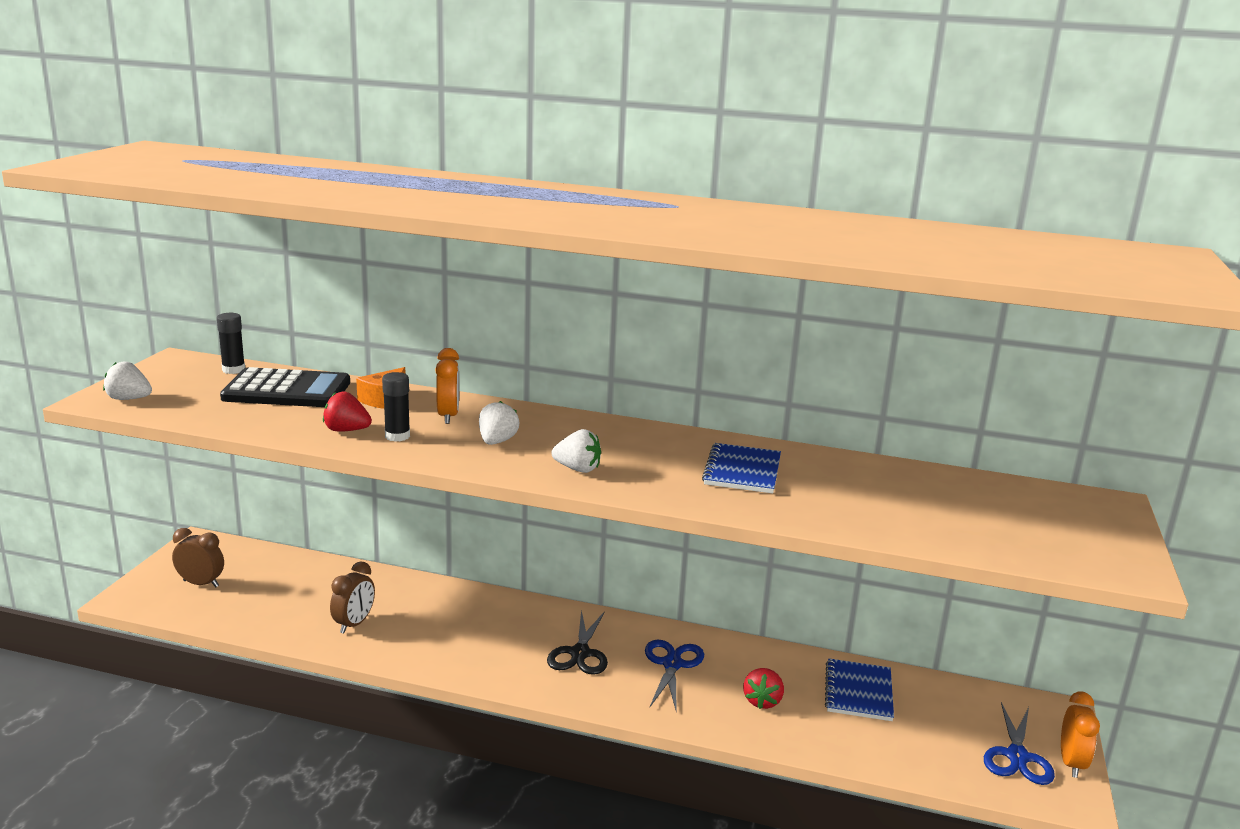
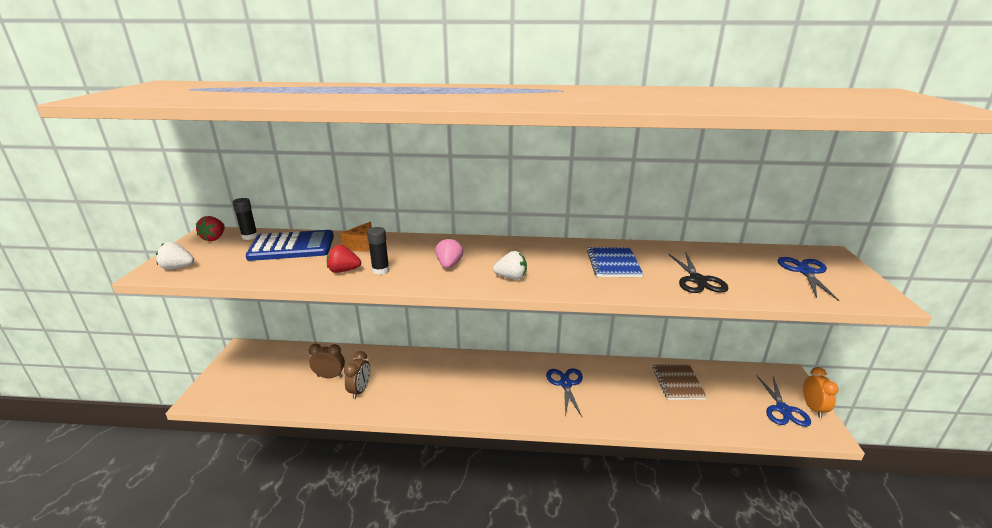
camera: 10 degrees left, 5 degrees up
brown clock [172,528,224,587] -> brown clock moved to [309,344,345,378]
black calculator [220,367,350,407] -> blue calculator [246,230,334,261]
orange clock [435,348,459,424] -> none
white strawberry [479,401,519,445] -> pink strawberry [435,238,463,268]
black scissors [547,610,608,675] -> black scissors moved to [668,253,729,293]
red strawberry [743,668,784,709] -> red strawberry moved to [196,216,225,241]
blue notebook [825,658,894,721] -> brown notebook [653,364,707,400]
none -> blue scissors [778,257,839,301]

